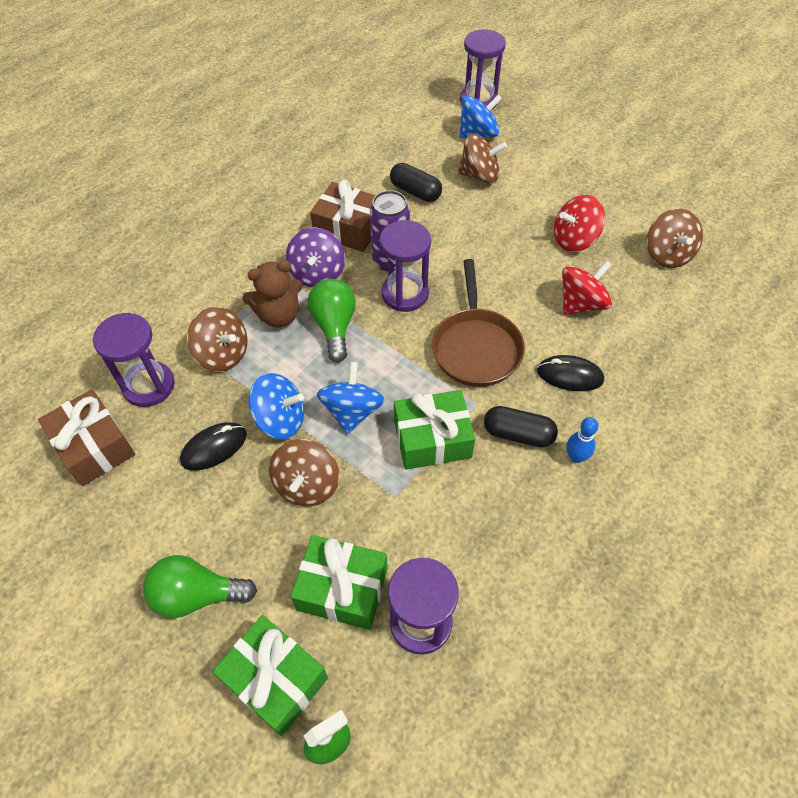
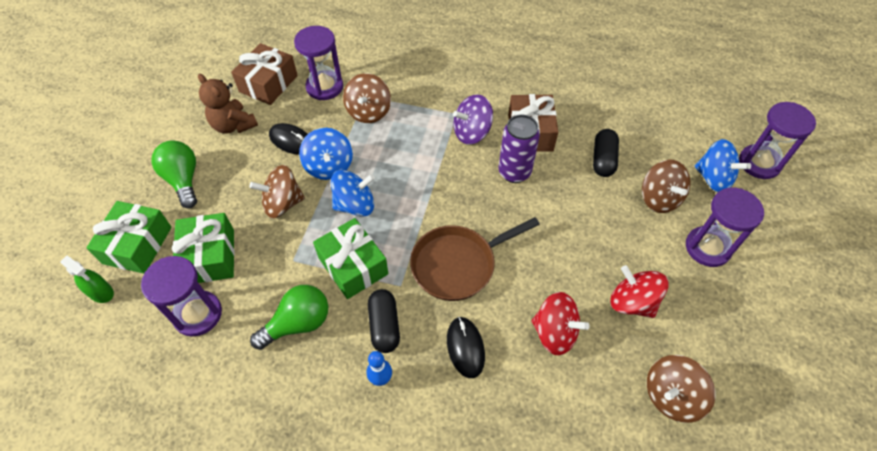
camera: 65 degrees right, 0 degrees up
brown teddy bear [243,260,303,327] -> brown teddy bear moved to [198,74,258,134]
green light bulb [308,279,356,362] -> green light bulb moved to [250,285,328,350]
purple hourglass [379,220,431,312] -> purple hourglass moved to [686,188,764,267]

